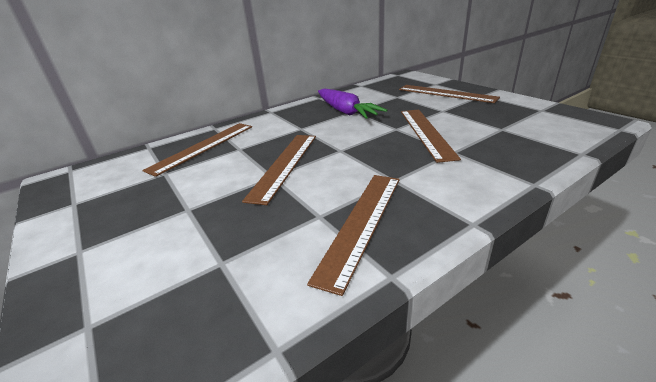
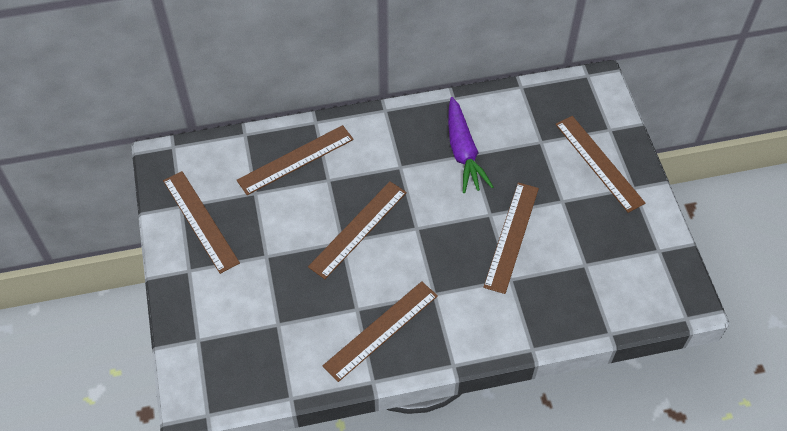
camera: 20 degrees right, 25 degrees up
none -> brown ruler [163,171,240,274]

